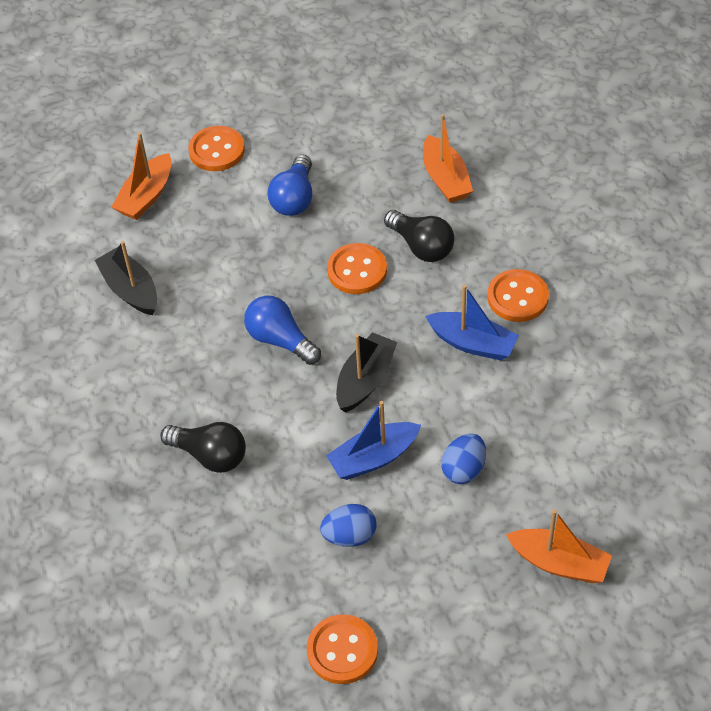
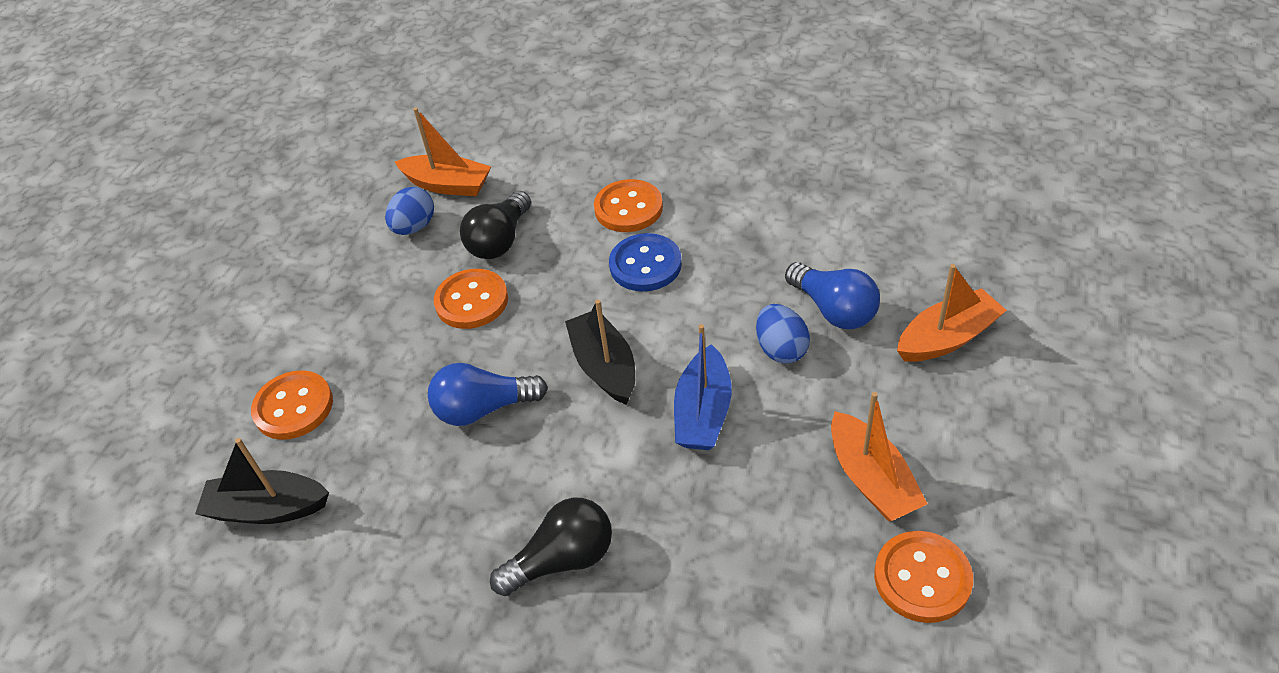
camera: 50 degrees left, 5 degrees down
orange boat [112,132,172,220] -> orange boat moved to [831,392,928,521]
orange button [188,126,245,171] -> orange button moved to [251,370,333,440]
blue light bulb [267,155,312,216] -> blue light bulb moved to [785,262,880,329]
blue egg [320,504,377,547] -> blue egg moved to [385,187,434,235]
black light bulb [384,210,454,262] -> black light bulb turned 120 degrees clockwise [460,191,531,259]
blue boat [425,285,519,360] -> blue button [609,233,682,292]

